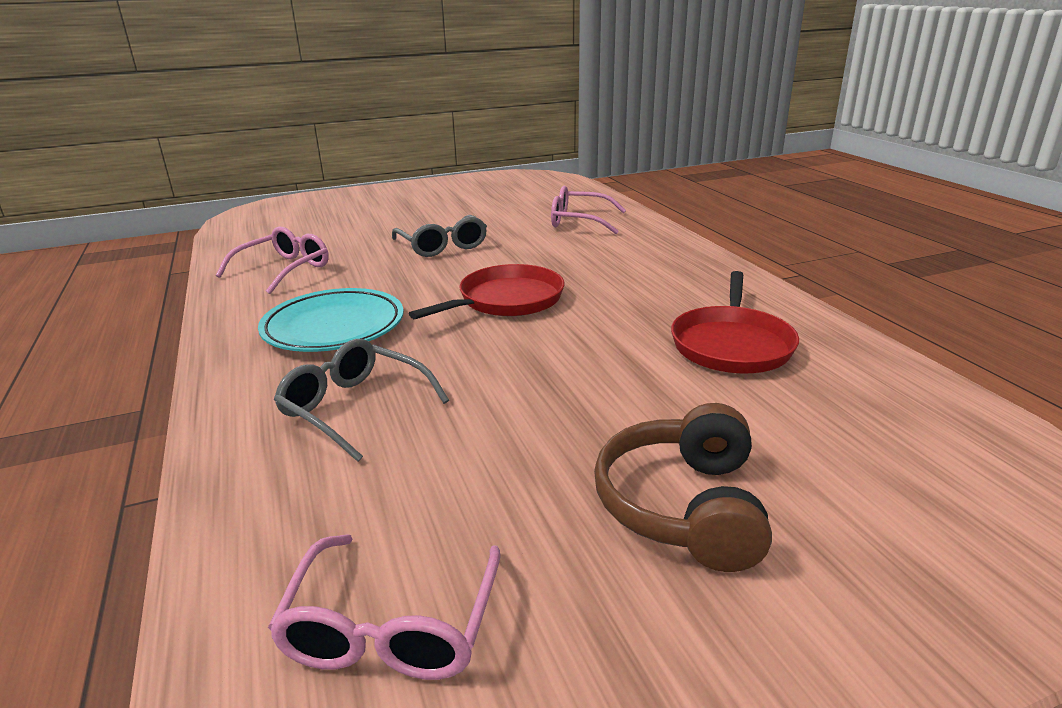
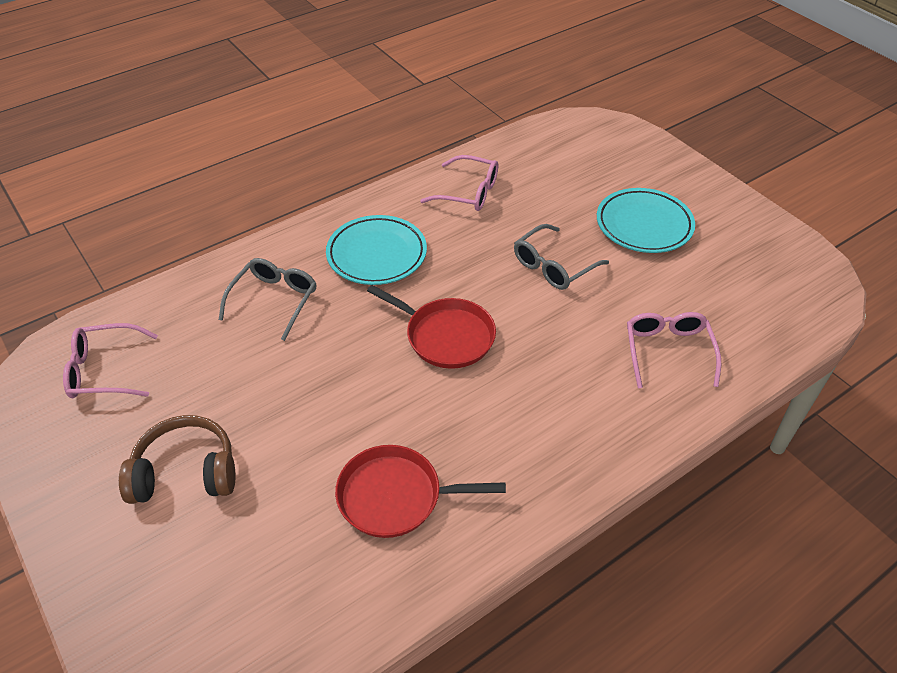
camera: 75 degrees right, 20 degrees up
none -> turquoise plate [597,188,695,253]

